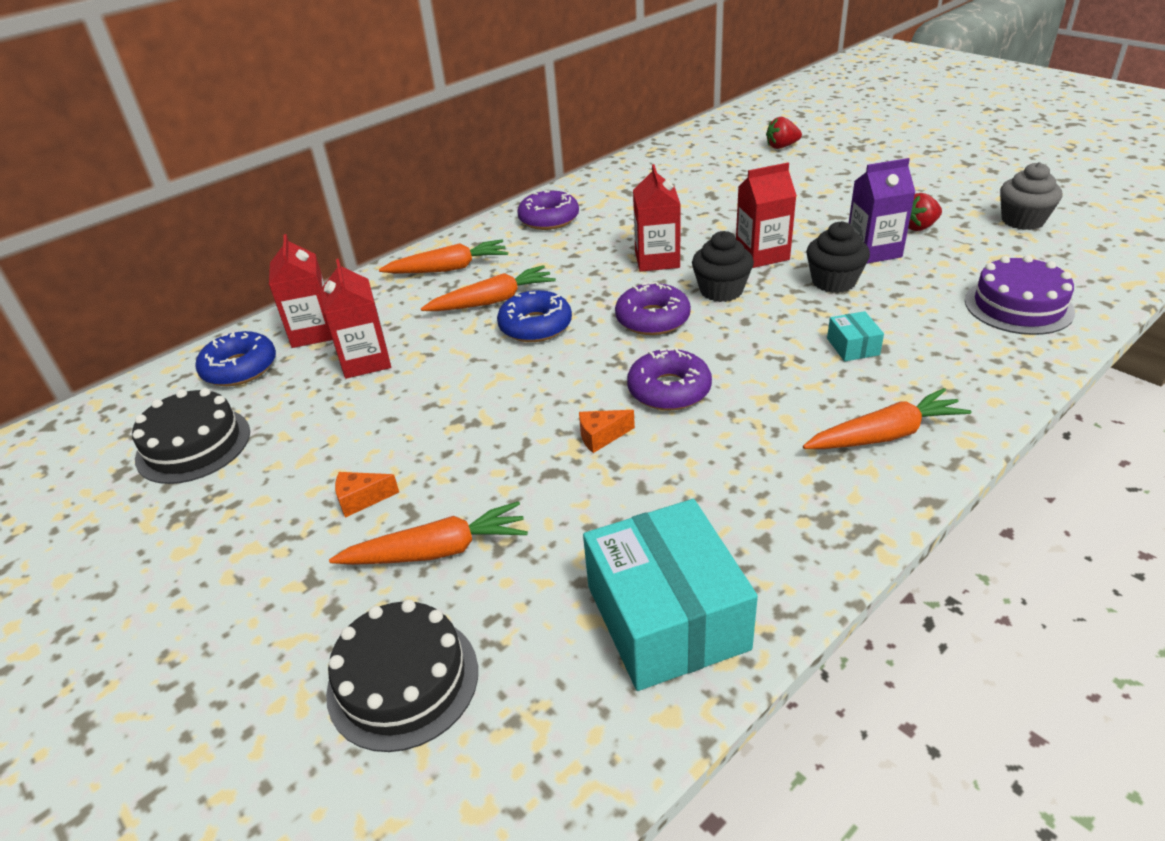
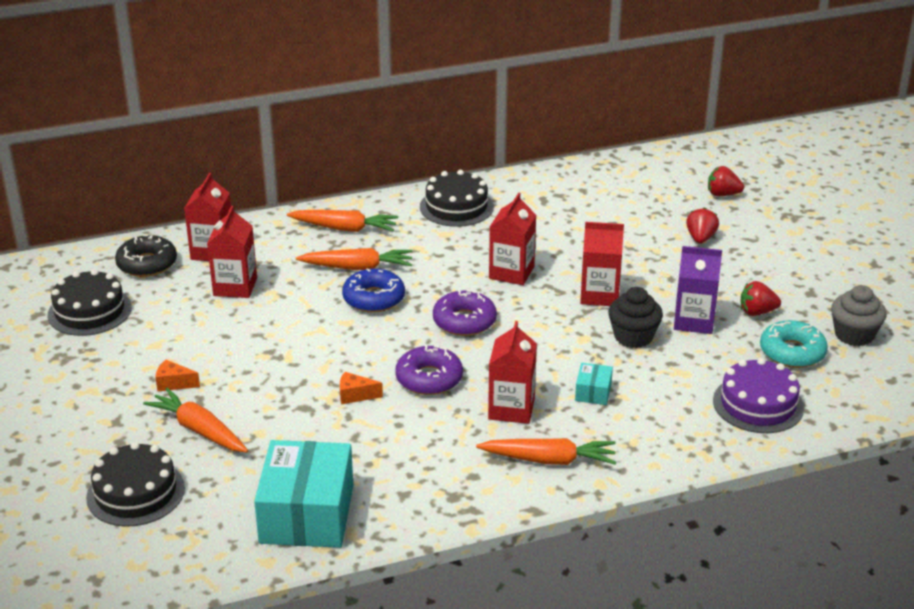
camera: 20 degrees right, 5 degrees down
blue donut [195,331,276,386] -> black donut [115,235,177,277]
orange carrot [329,501,528,565] -> orange carrot turned 150 degrees counterclockwise [143,388,248,453]
purple donut [517,191,579,230] -> black cake [420,170,494,227]
black cupcake [692,231,754,302] -> none
none -> red carton [488,321,537,424]
none -> red strawberry [686,207,719,243]
none -> turquoise donut [760,320,828,368]

